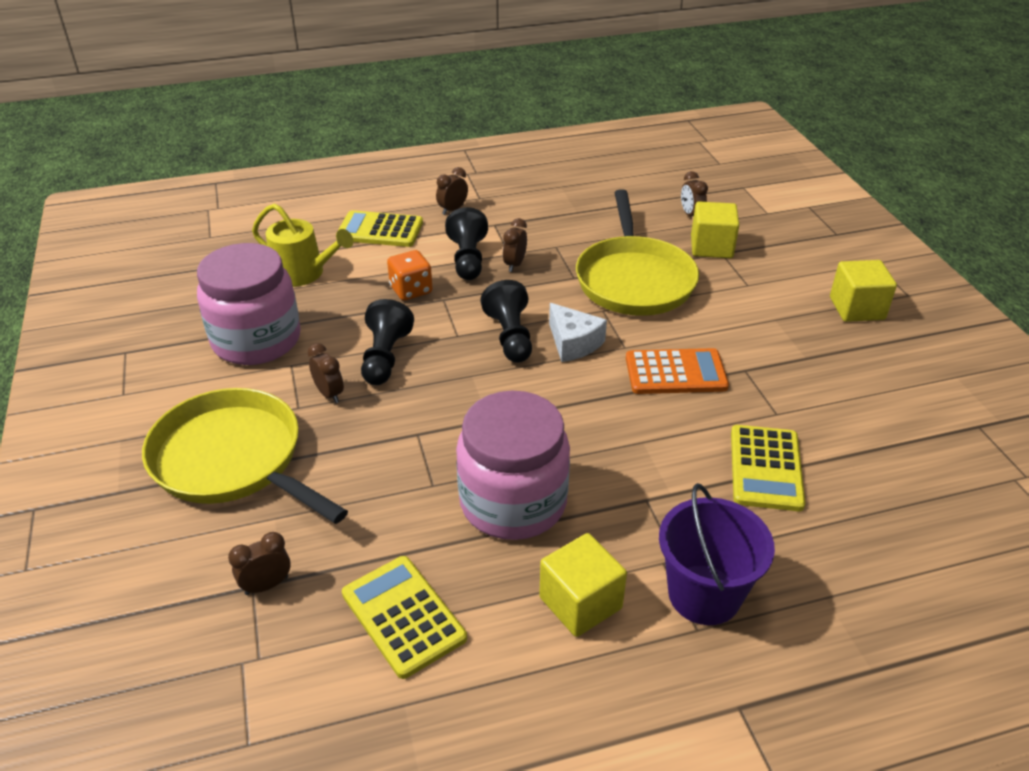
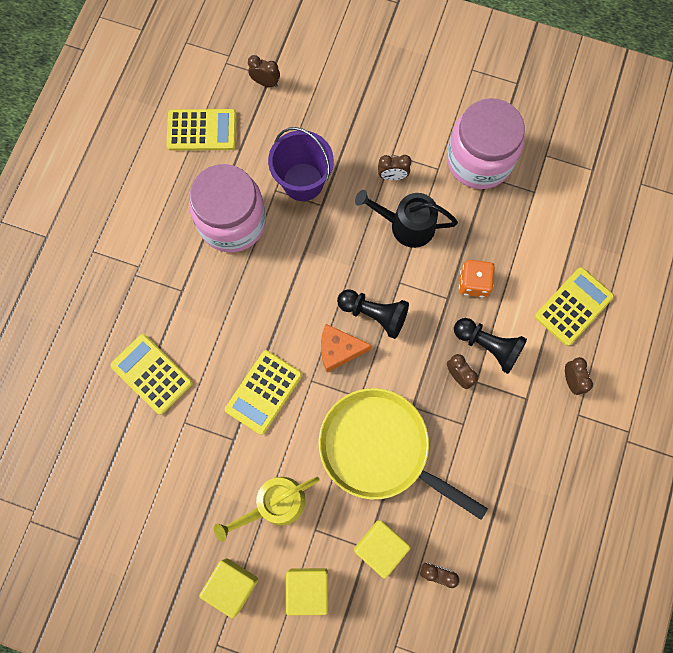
camera: 125 degrees right, 35 degrees up
yellow pan [142,388,348,524] -> none
brown clock [228,532,291,595] -> brown clock turned 75 degrees counterclockwise [248,55,280,87]
yellow watering can [252,204,353,287] -> yellow watering can moved to [214,477,319,542]
black pawn [361,299,414,385] -> black watering can [355,190,458,248]
yellow cube [539,533,627,637] -> yellow cube moved to [286,568,328,615]
white cheese [549,303,607,362] -> orange cheese [321,324,372,372]
orange calculator [626,348,729,394] -> yellow calculator [225,350,302,435]
purple bucket [659,483,775,625] -> purple bucket moved to [268,127,334,201]

